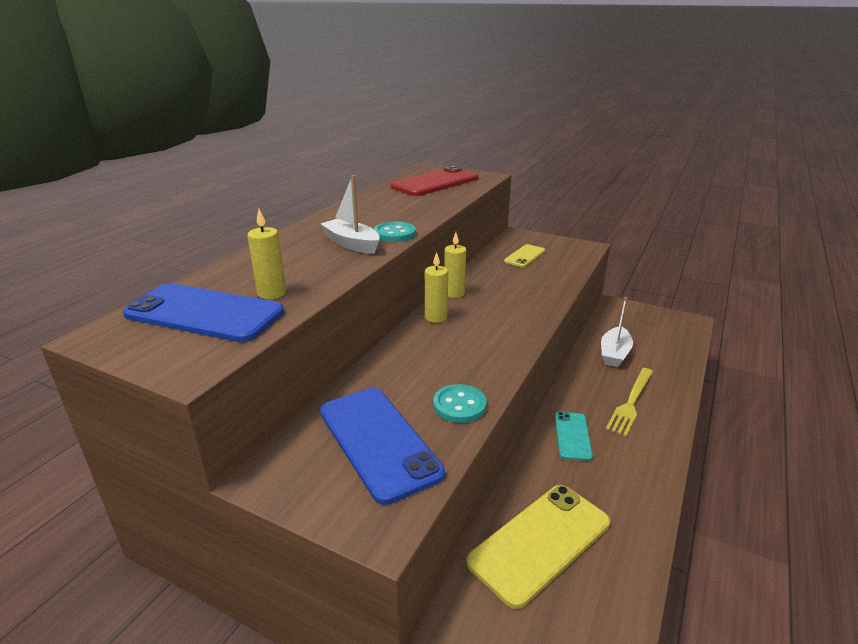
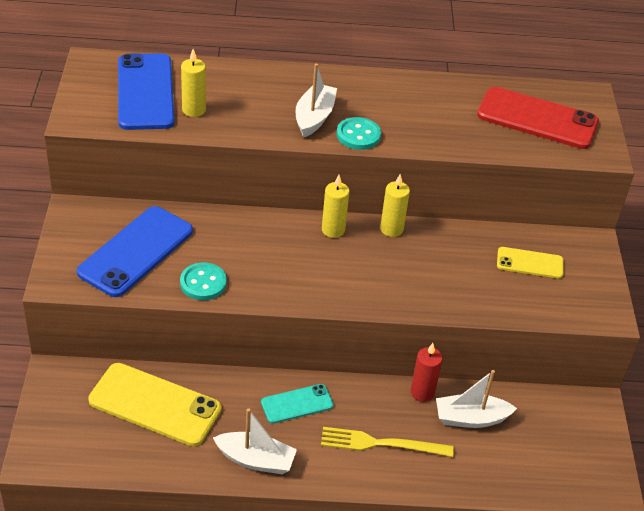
camera: 60 degrees right, 15 degrees up
none -> white boat [213,408,297,474]
none -> red candle [411,343,443,402]

